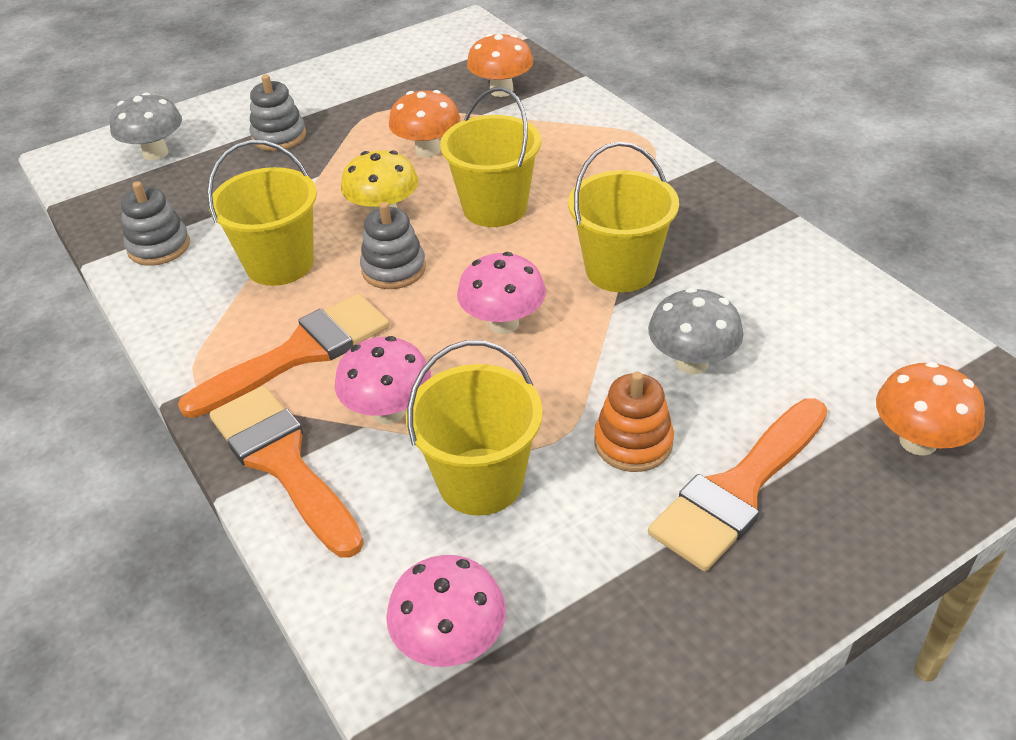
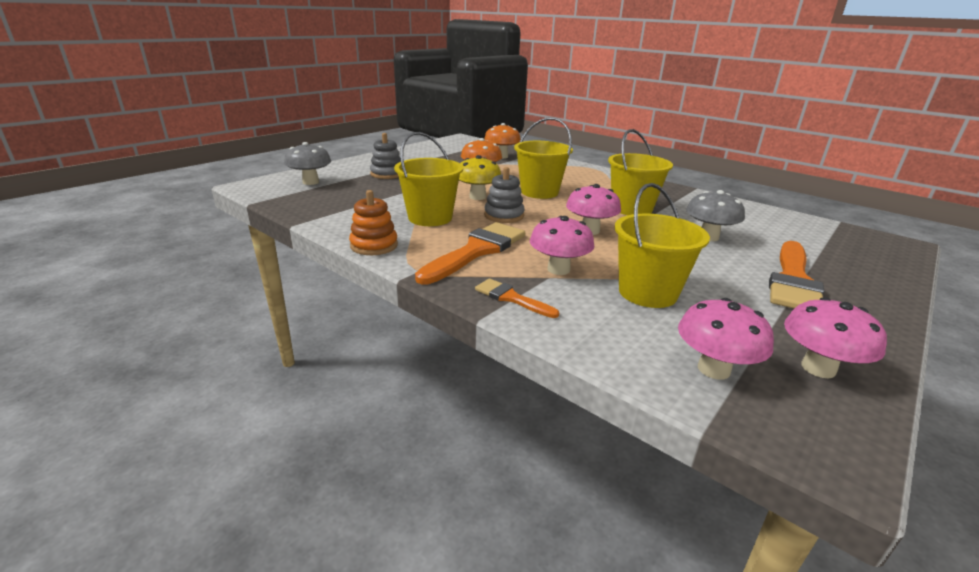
camera: 20 degrees left, 15 degrees down
grey stacking toy [121,181,190,266] -> none
orange brush [209,385,364,557] -> orange brush [475,278,559,318], size x0.53
orange stacking toy [594,372,674,472] -> orange stacking toy moved to [349,190,398,255]
orange mushroom [876,362,985,456] -> none
none -> pink mushroom [784,297,887,378]

